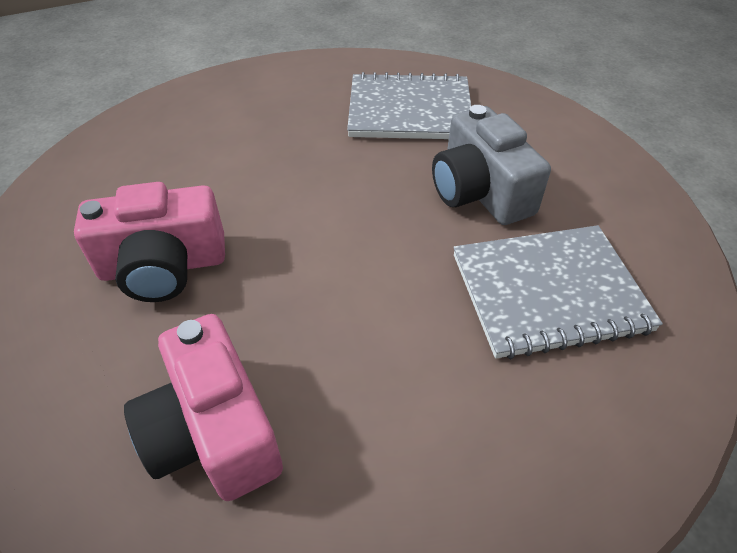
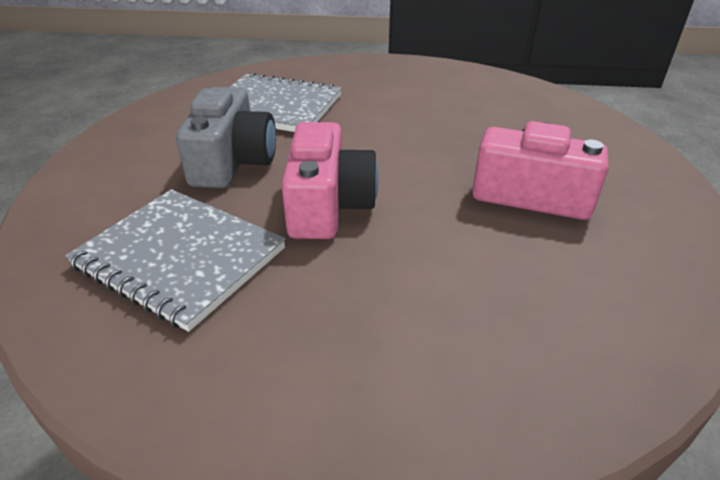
camera: 150 degrees left, 10 degrees down
pink camera [124,314,283,501] -> pink camera moved to [281,122,379,239]

